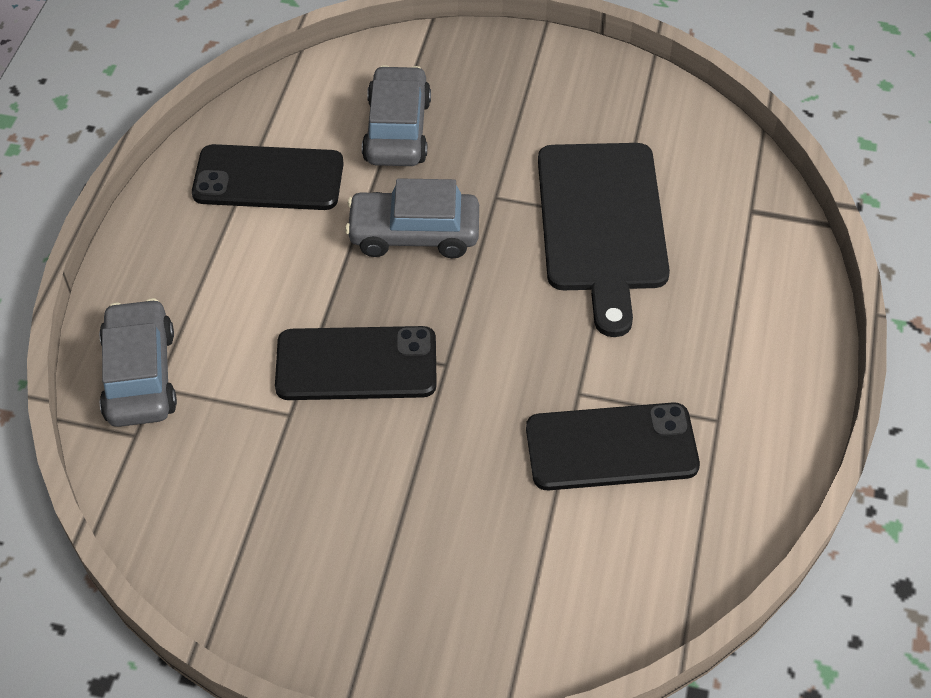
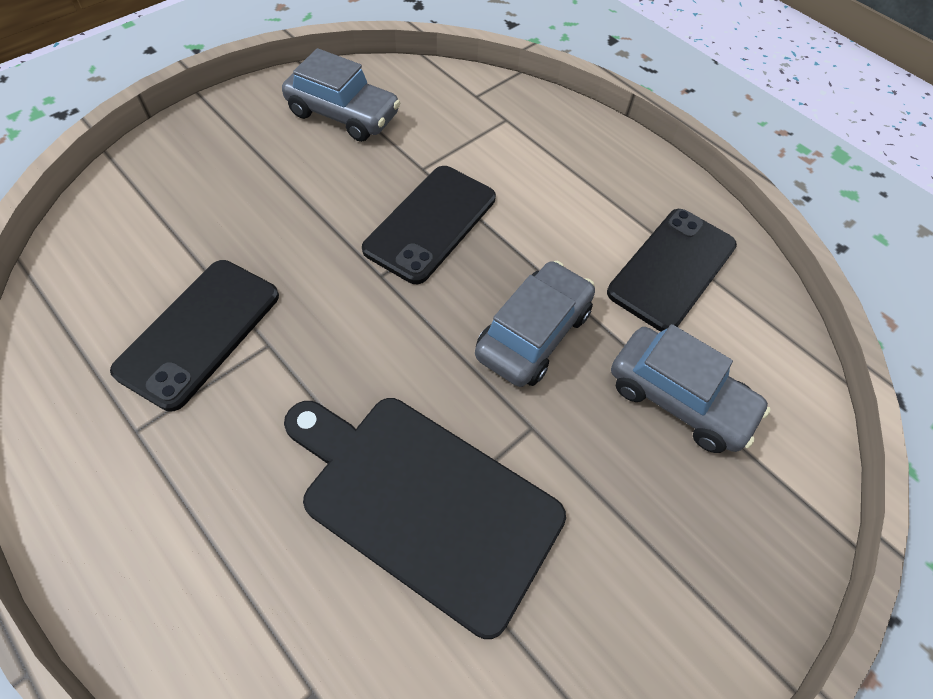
camera: 120 degrees right, 5 degrees up
grey car [99,298,177,427] -> grey car moved to [282,48,400,142]

